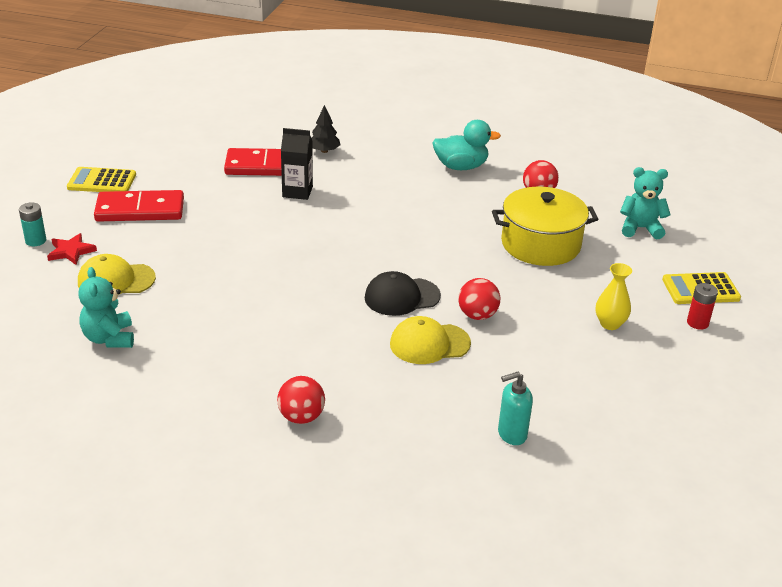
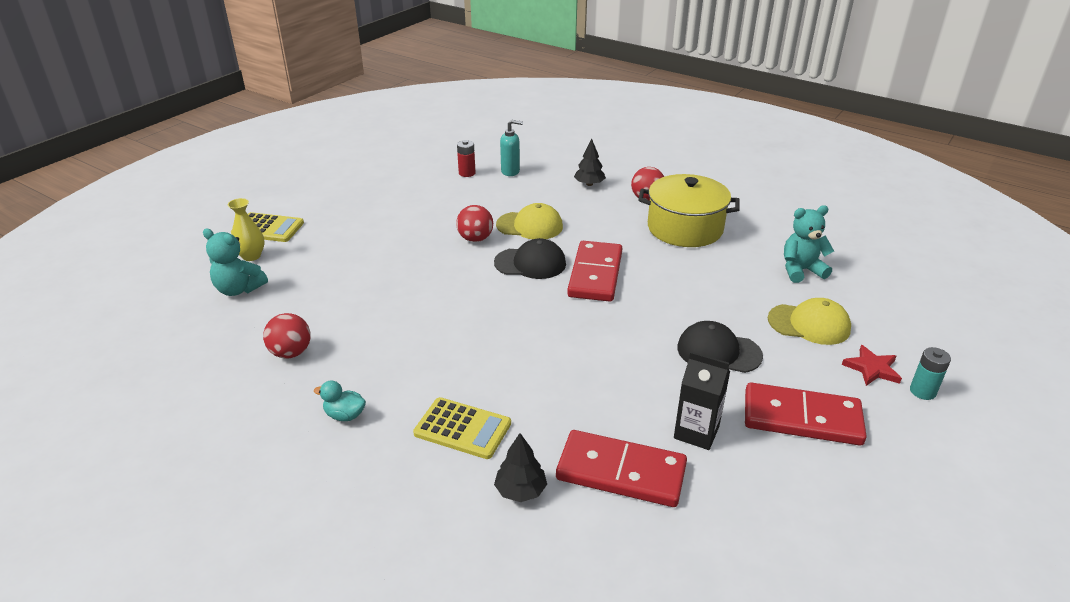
camera: 160 degrees left, 0 degrees up
yellow calculator [67,167,136,192] -> yellow calculator moved to [413,397,511,459]
turquoise teddy bear [78,267,134,348] -> turquoise teddy bear turned 105 degrees counterclockwise [784,205,834,283]
black carton [281,128,313,200] -> black carton moved to [674,352,730,450]
turquoise duck [432,120,501,170] -> turquoise duck [314,380,366,421], size x0.55
yellow pot [492,187,598,266] -> yellow pot moved to [638,174,740,247]
yellow vase [596,263,632,330] -> yellow vase moved to [228,198,265,261]
red battery [687,283,718,330] -> red battery moved to [457,140,475,177]
none -> red domino [567,241,622,302]
none -> black tree [574,139,606,186]
none -> black cap [677,321,763,373]

